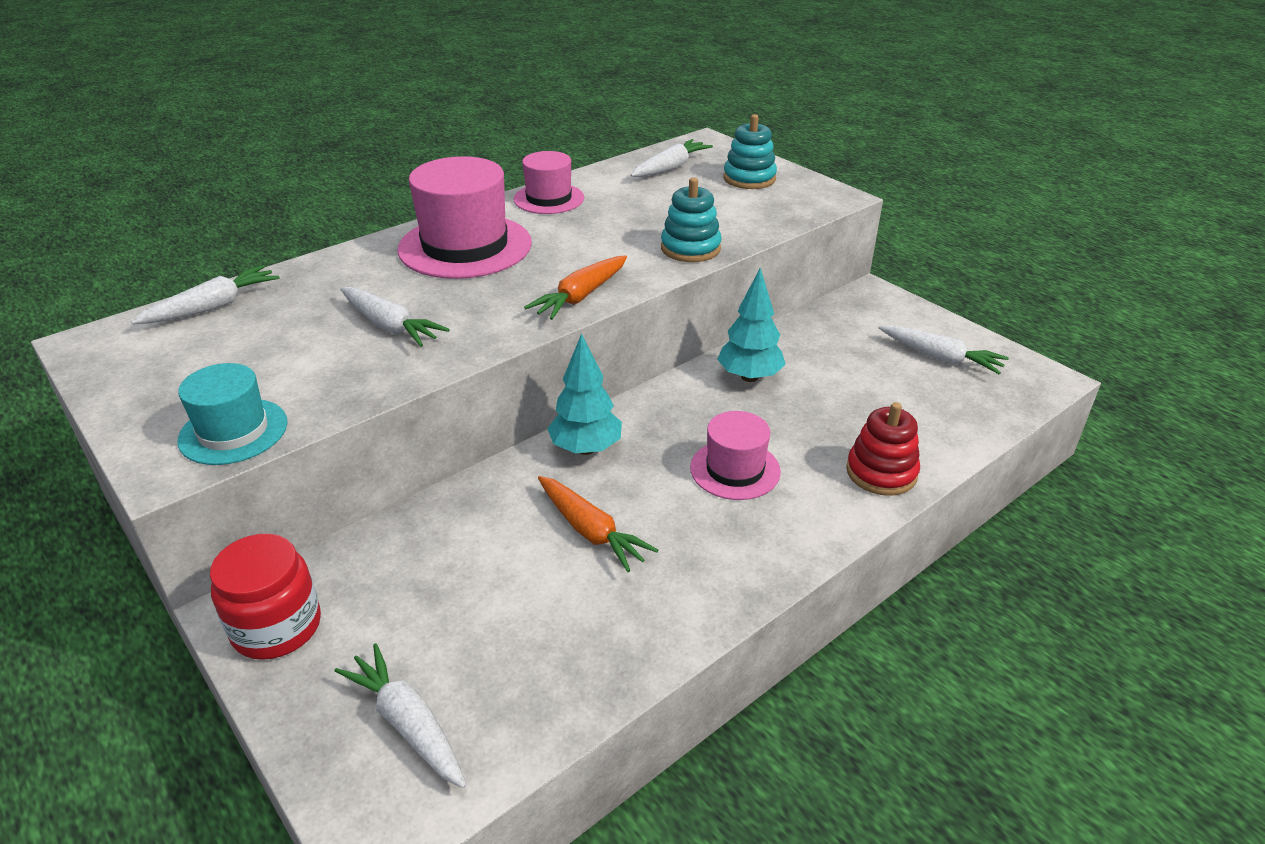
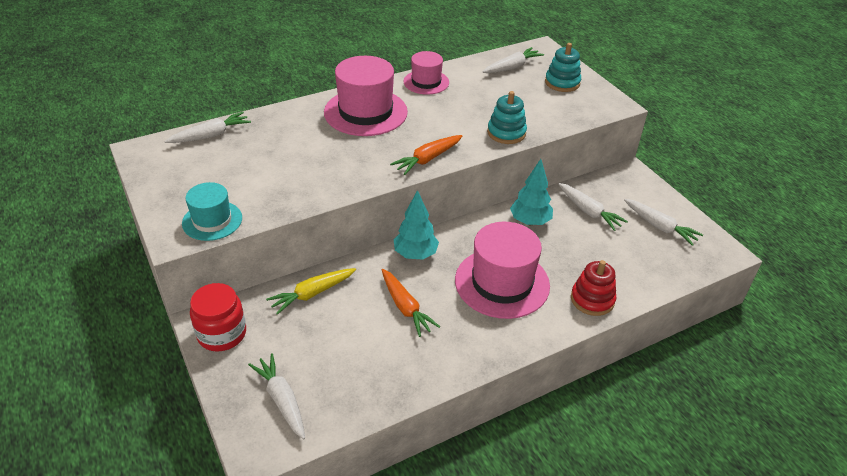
camera: 10 degrees right, 5 degrees up
white carrot [340,287,450,347] -> white carrot moved to [558,183,628,231]
pink hat [690,411,781,500] -> pink hat [455,222,550,319], size x1.71
none -> yellow carrot [266,268,356,315]

